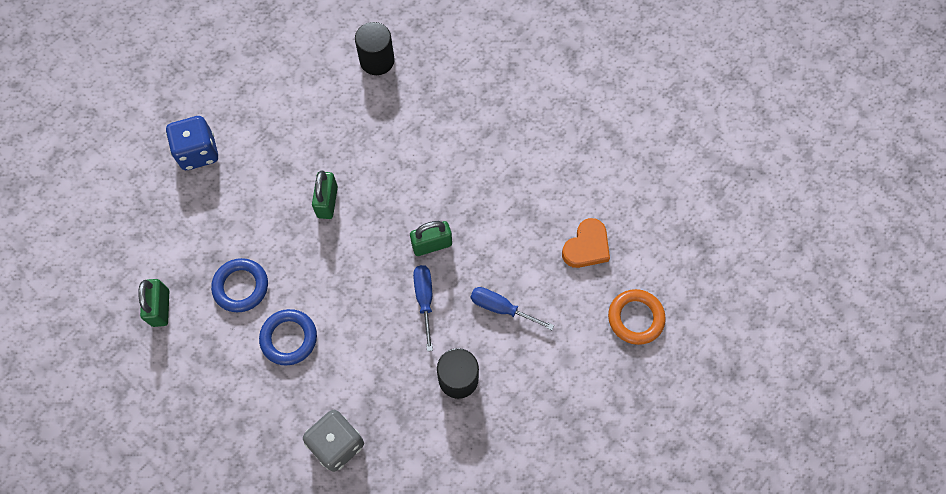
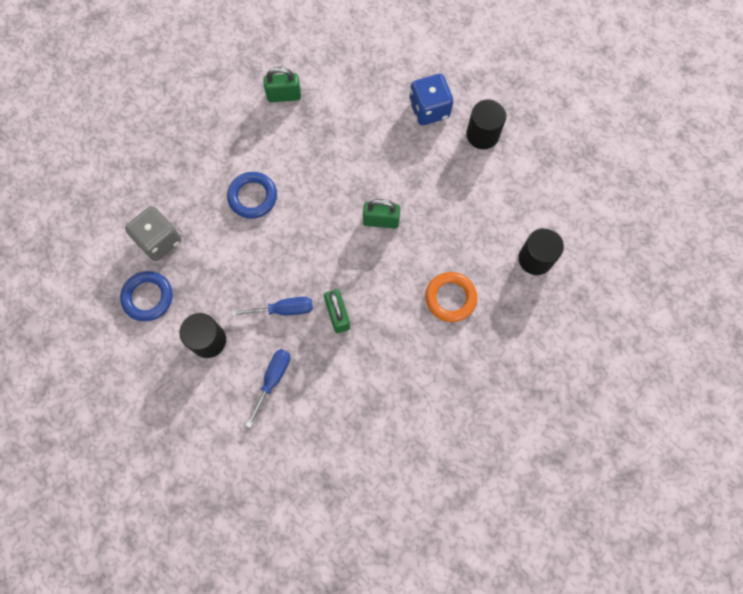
camera: 90 degrees right, 5 degrees up
blue ring [211,258,268,312] -> blue ring moved to [120,271,173,321]
orange heart [562,218,610,268] -> none
orange ring [608,289,666,345] -> orange ring moved to [425,272,477,322]
none -> black cylinder [466,99,506,149]

